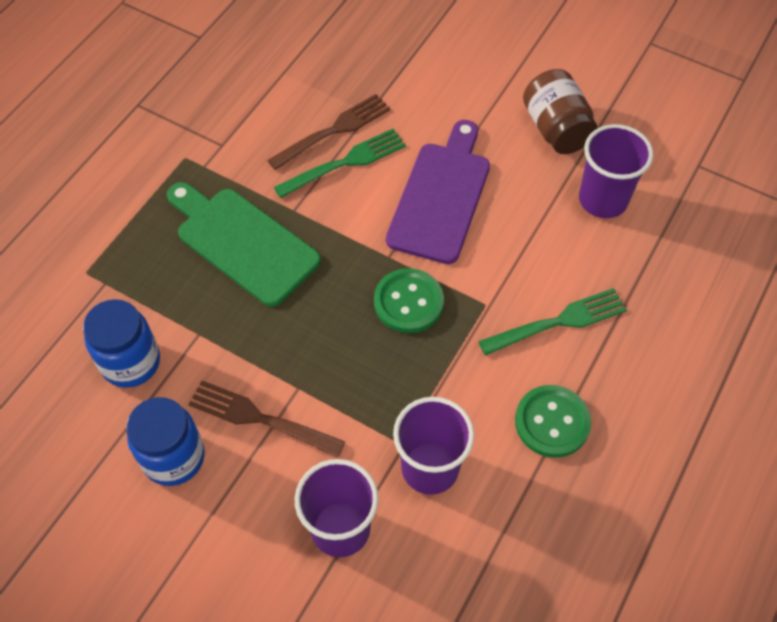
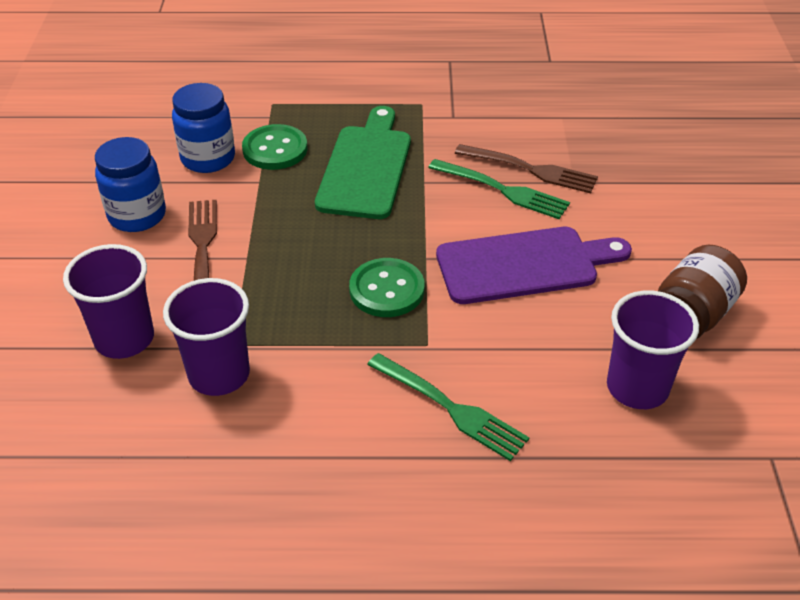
camera: 60 degrees right, 15 degrees down
green button [515,385,591,458] -> green button moved to [242,124,307,170]

